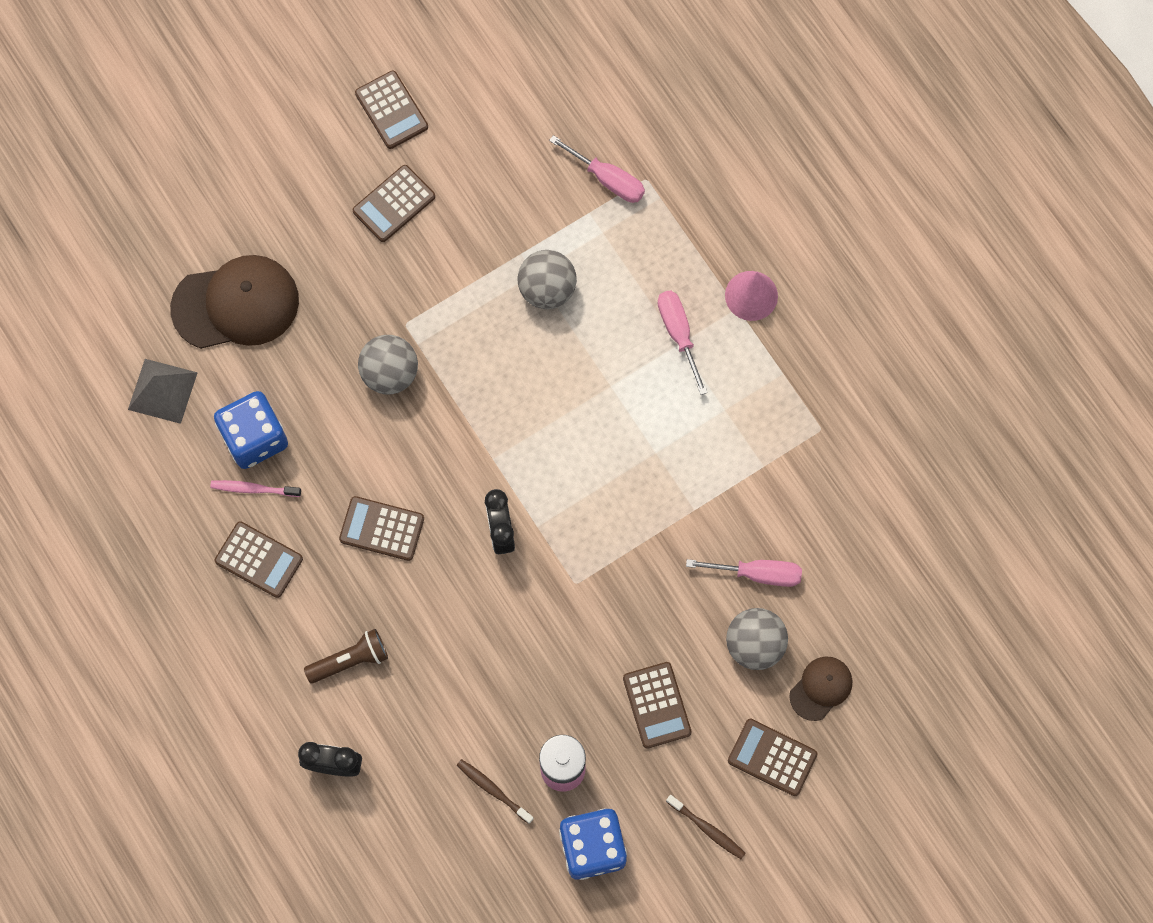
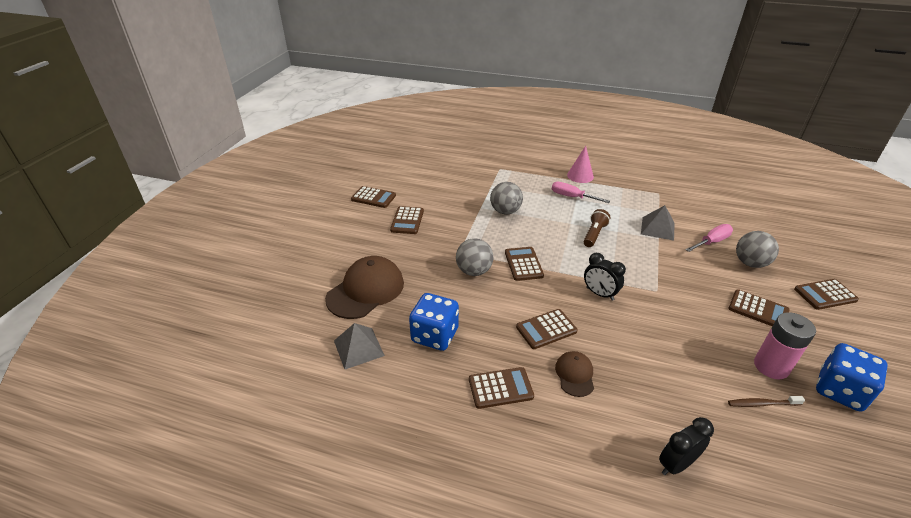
camera: 40 degrees left, 35 degrees down
pink toothbrush [210,480,301,497] -> none
brown flashlight [304,629,388,684] -> brown flashlight moved to [584,209,610,247]
pink screwdriver [549,135,645,203] -> none
brown toothbrush [666,795,746,859] -> none
brown cap [789,657,852,721] -> brown cap moved to [555,351,594,397]
none -> brown calculator [505,247,544,281]
none -> grey pyramid [641,205,675,241]

